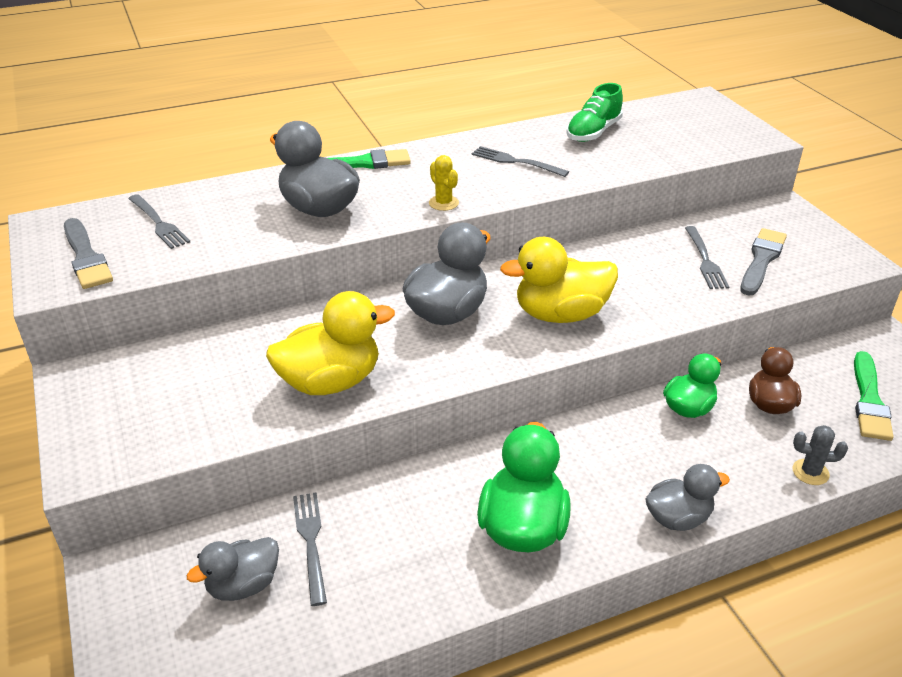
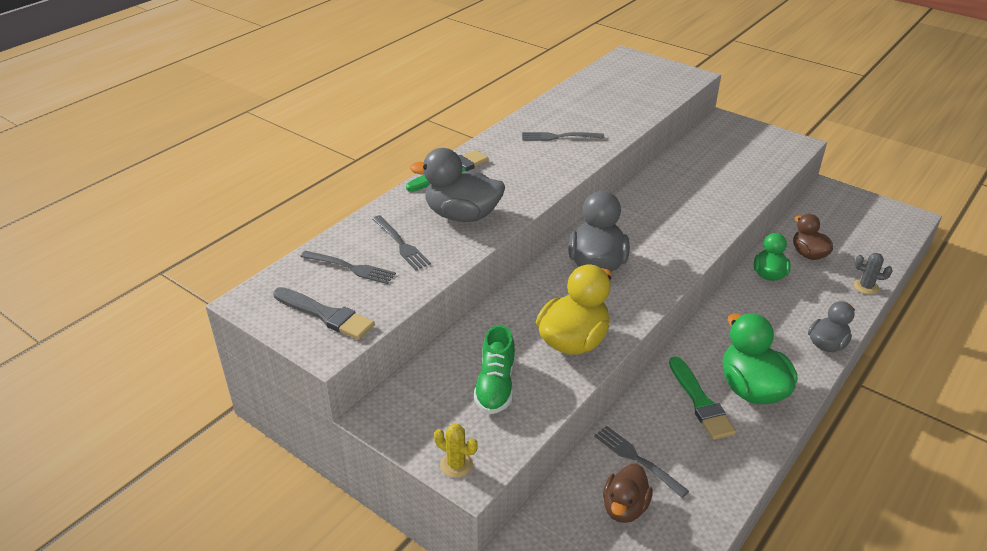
camera: 30 degrees left, 0 degrees up
grey duck [187,537,279,601] -> brown duck [603,464,653,523]
yellow cactus [429,155,459,211] -> yellow cactus moved to [434,423,478,478]
yellow duck [500,237,618,323] -> none
green shoe [566,83,623,142] -> green shoe moved to [474,325,515,414]
grey fork [685,226,729,289] -> grey fork moved to [372,215,431,270]
grey brush [740,228,787,296] -> none
grey cactus [793,425,848,485] -> grey cactus turned 45 degrees clockwise [854,253,892,295]
green brush [854,351,894,441] -> green brush moved to [669,356,736,440]

